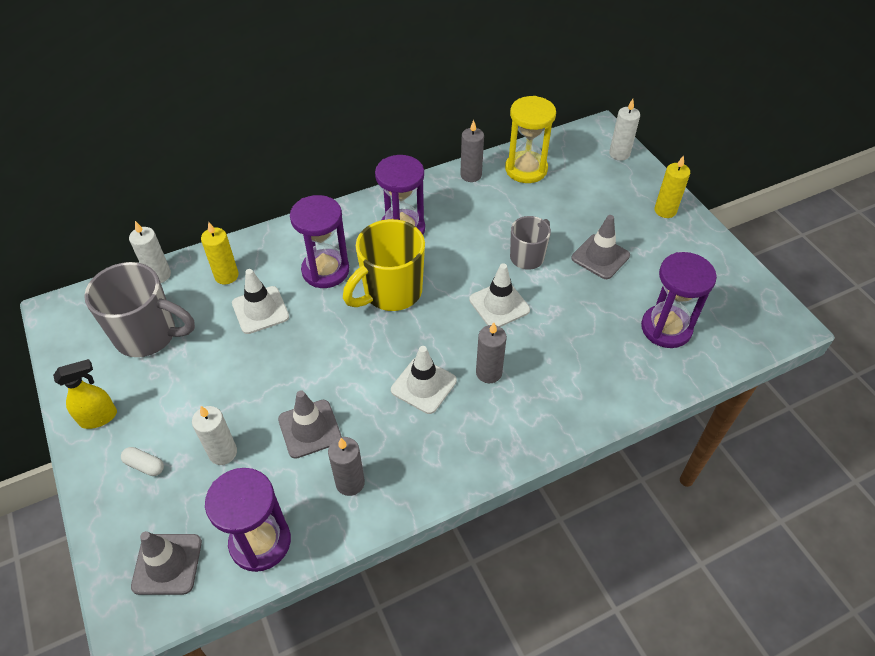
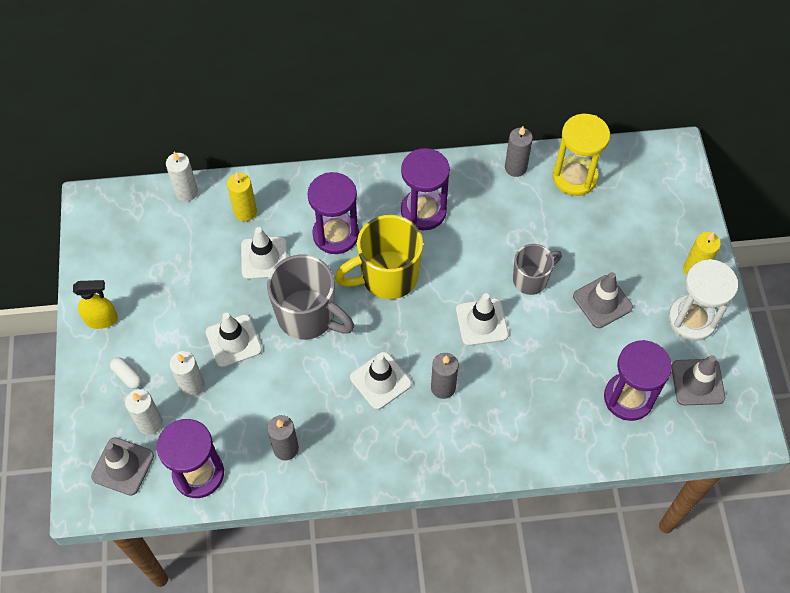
camera: 20 degrees right, 10 degrees up
grey mug [84,262,195,357] -> grey mug moved to [267,255,354,340]
grey traffic cone [278,390,342,459] -> grey traffic cone moved to [672,355,725,405]
white candle [609,99,640,161] -> white candle moved to [125,389,163,435]
none -> white traffic cone [206,313,262,368]
none -> white hourglass [668,259,738,341]

